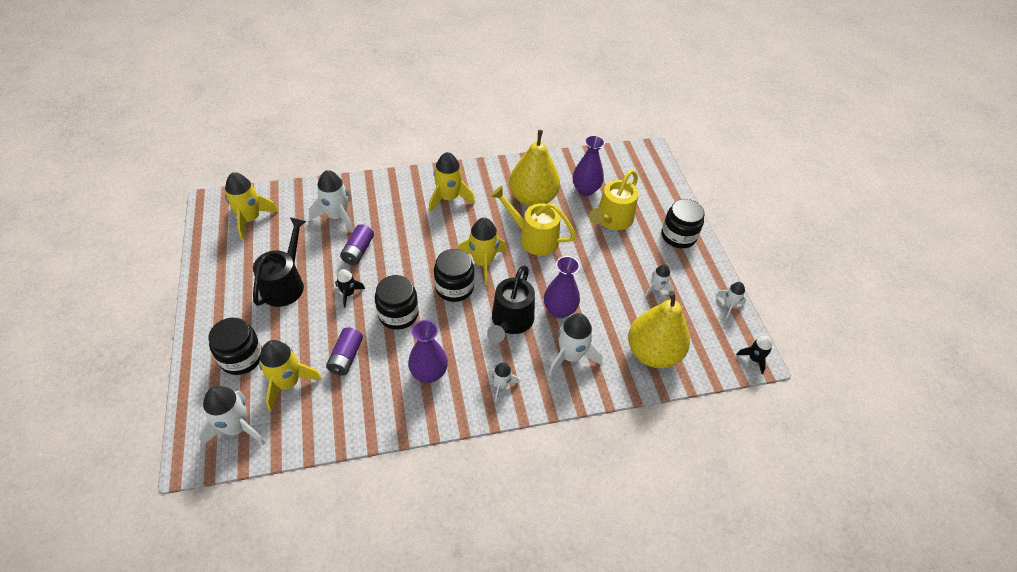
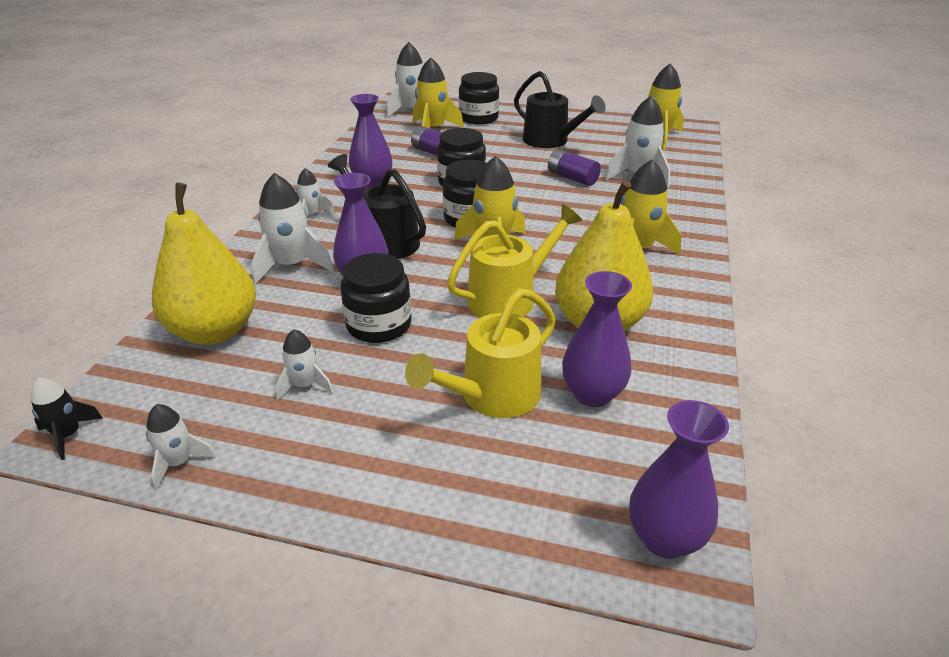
camera: 120 degrees right, 15 degrees down
black rocket [335,269,365,308] -> none
yellow watering can [589,170,639,230] -> yellow watering can turned 105 degrees counterclockwise [405,288,556,418]
black jar [661,199,704,248] -> black jar moved to [340,253,411,343]
none -> purple vase [629,400,729,559]

